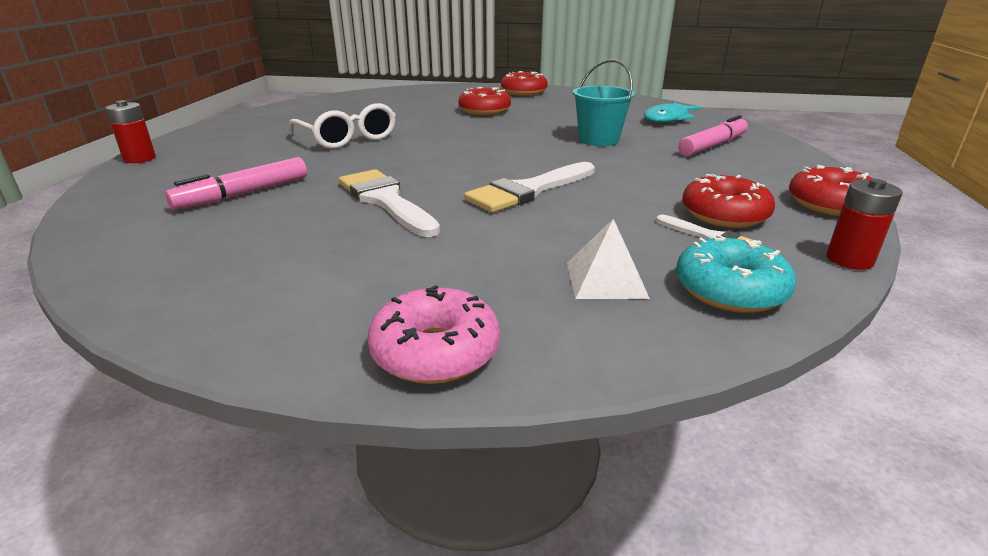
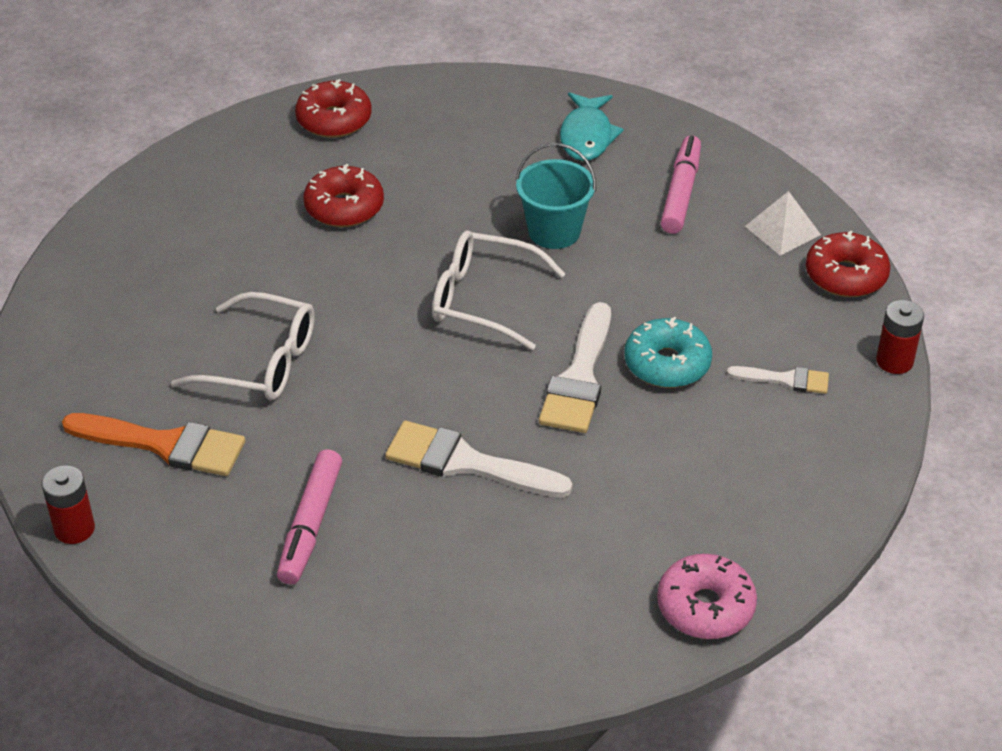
camera: 35 degrees left, 15 degrees up
white pyramid [567,219,650,299] -> white pyramid moved to [745,191,821,256]
turquoise donut [676,235,796,313] -> turquoise donut moved to [624,317,712,388]
red donut [682,174,775,228] -> none
none -> orange brush [62,413,245,476]
none -> white glasses [432,231,565,350]

